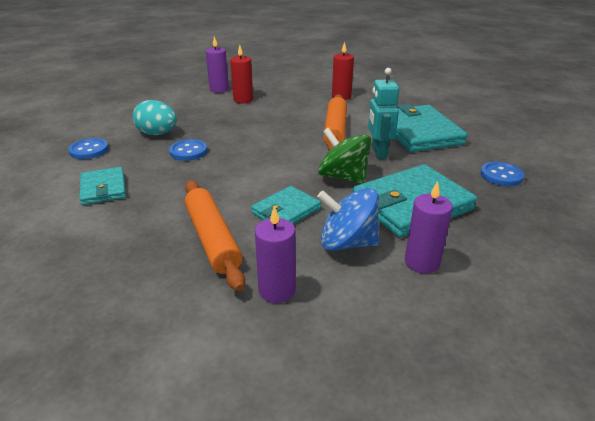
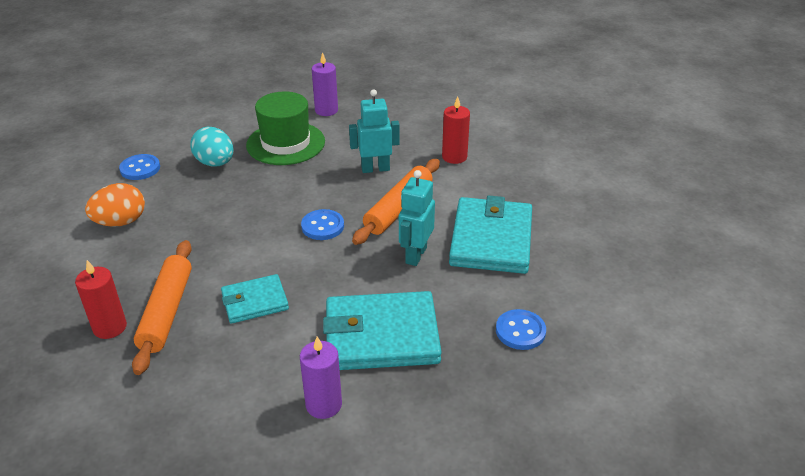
camera: 25 degrees right, 5 degrees up
turquoise wallet [79,167,126,205] -> orange egg [85,183,145,227]
blue button [169,139,207,161] -> blue button moved to [301,209,344,240]
red candle [230,45,253,103] -> red candle moved to [75,260,127,339]
purple candle [255,206,296,303] -> none
blue spinning top [317,188,380,251] -> none
green spinning top [318,127,371,184] -> none
none -> green hat [246,92,325,165]
none -> turquoise robot [349,89,400,173]

